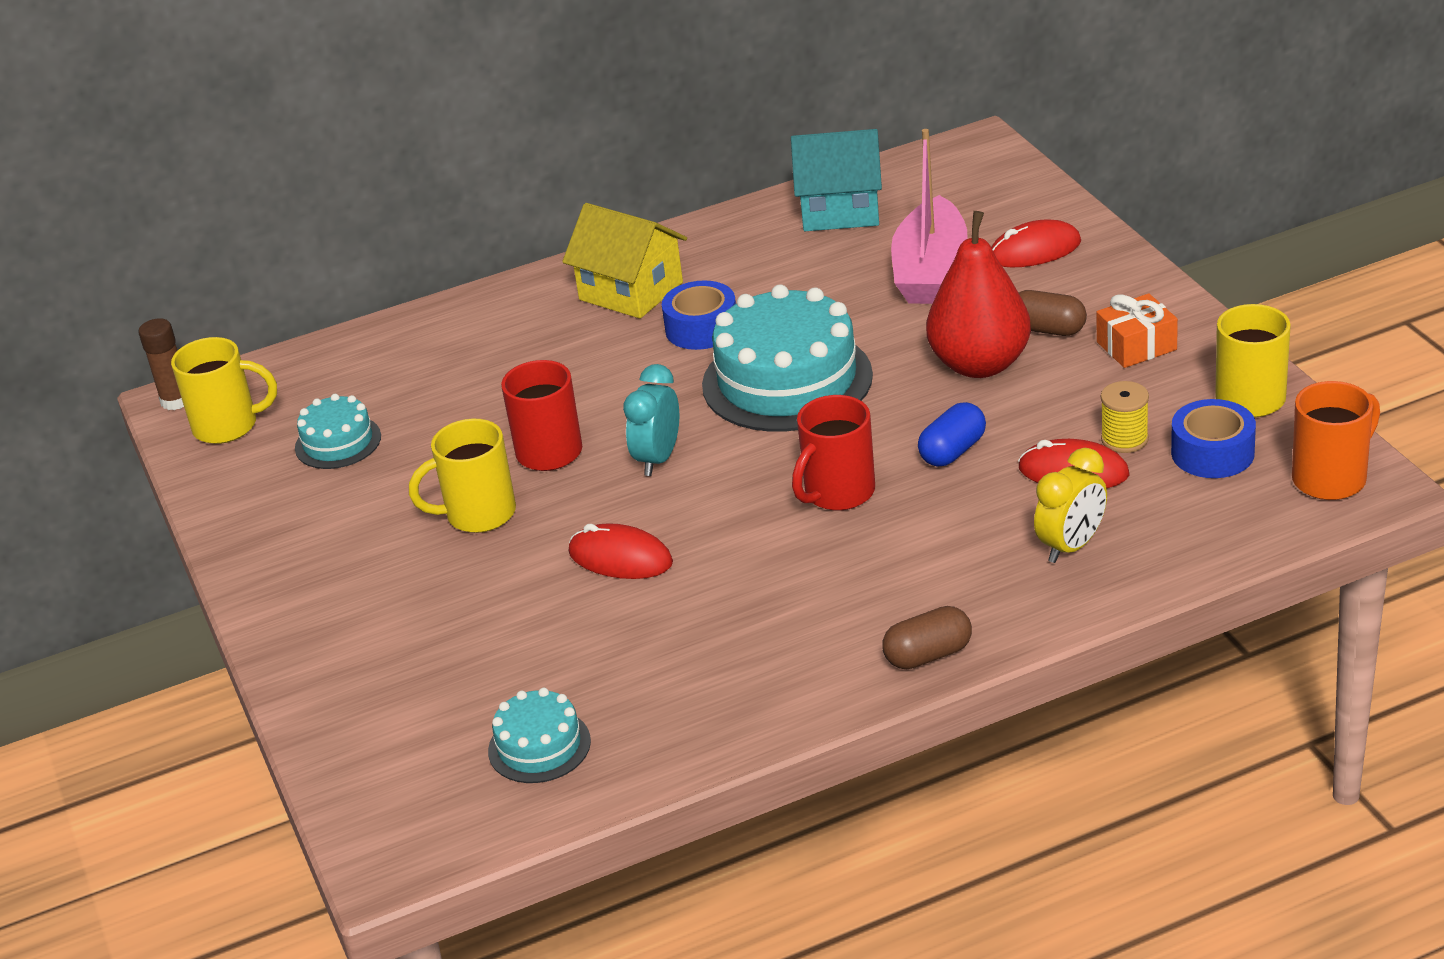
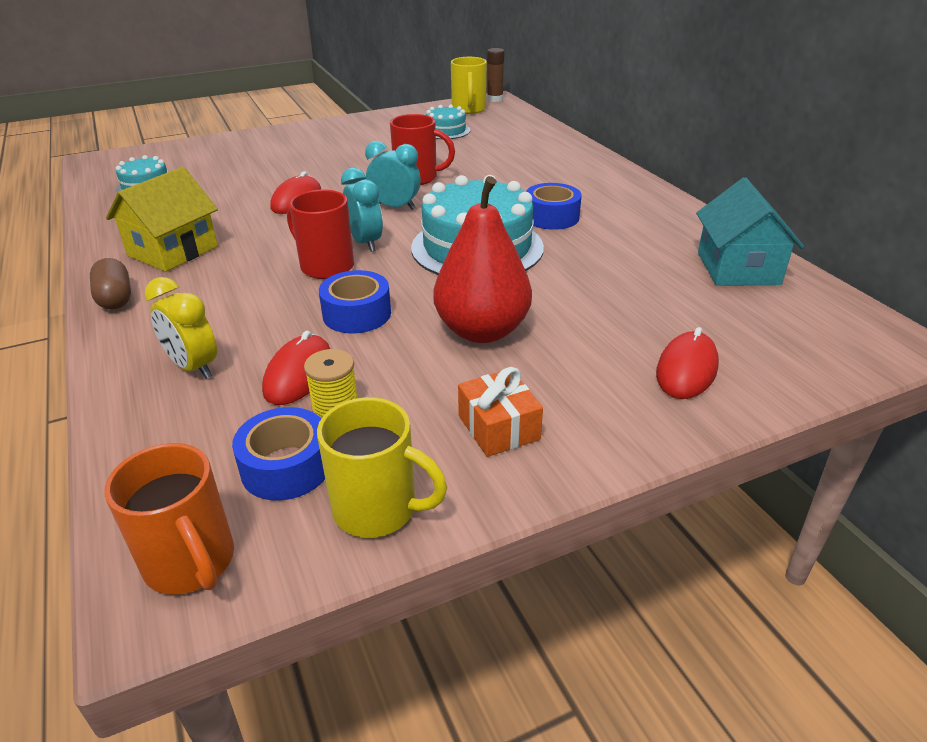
camera: 85 degrees right, 0 degrees up
yellow mug [409,419,516,533] -> none
yellow house [562,203,687,319] -> yellow house moved to [106,167,218,272]
pink boat [891,129,968,304] -> none
blue capsule [918,402,986,467] -> blue tape [319,270,391,333]
red mouse [991,220,1081,267] -> red mouse turned 45 degrees clockwise [656,327,719,399]
brown capsule [1018,290,1087,336] -> none
none -> turquoise clock [341,168,383,252]

